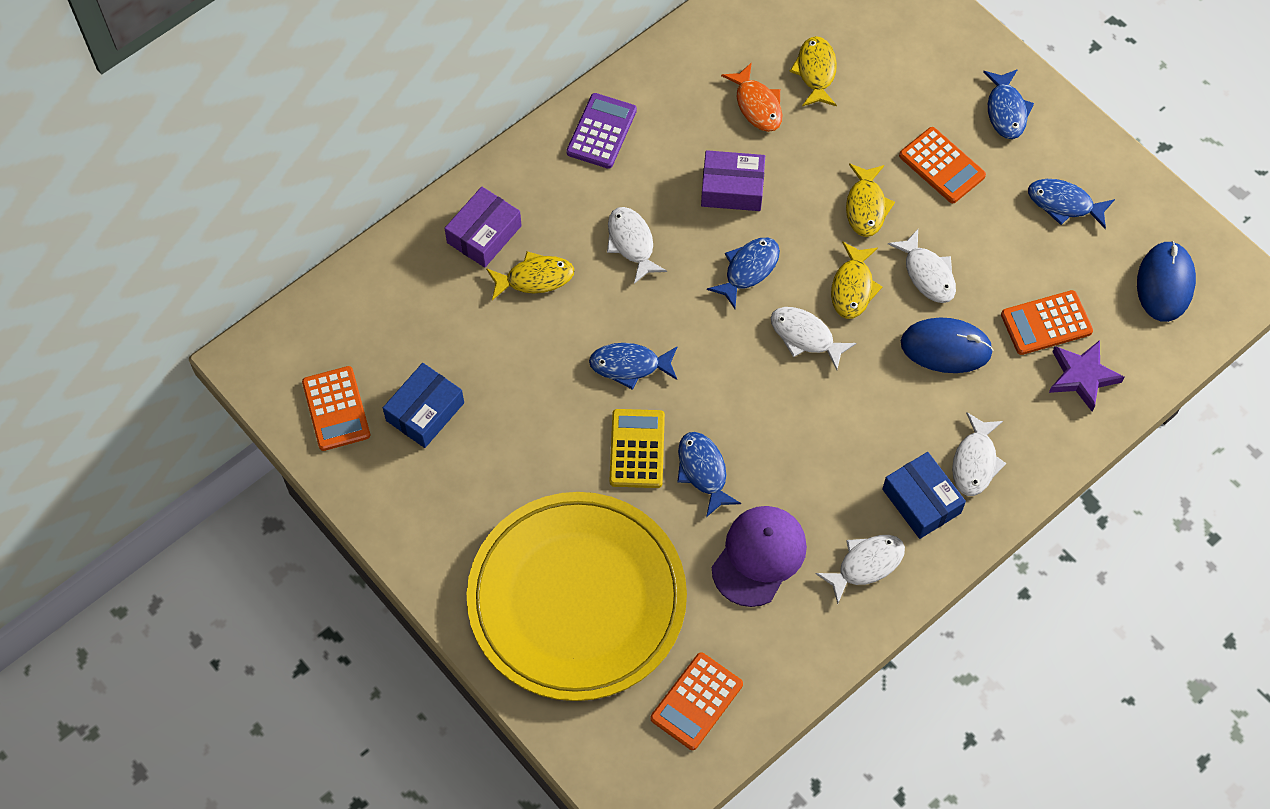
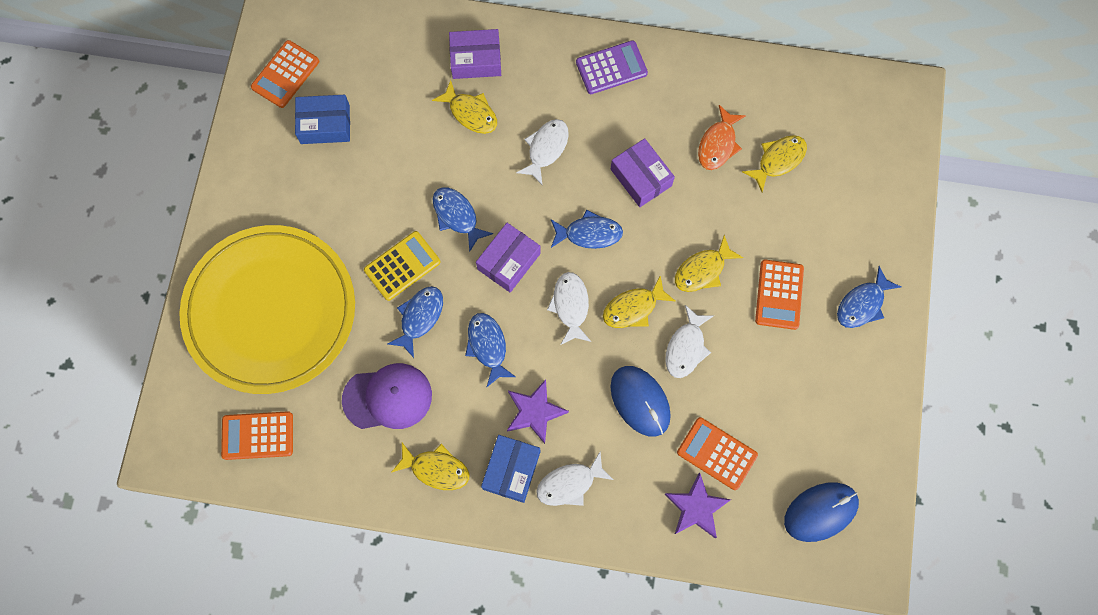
camera: 50 degrees right, 10 degrees up
white fish [816,535,905,604] -> yellow fish [391,443,470,490]
blue fish [1028,179,1115,229] -> blue fish moved to [465,313,516,387]
none -> purple box [476,223,541,292]
none -> purple star [507,379,569,444]

